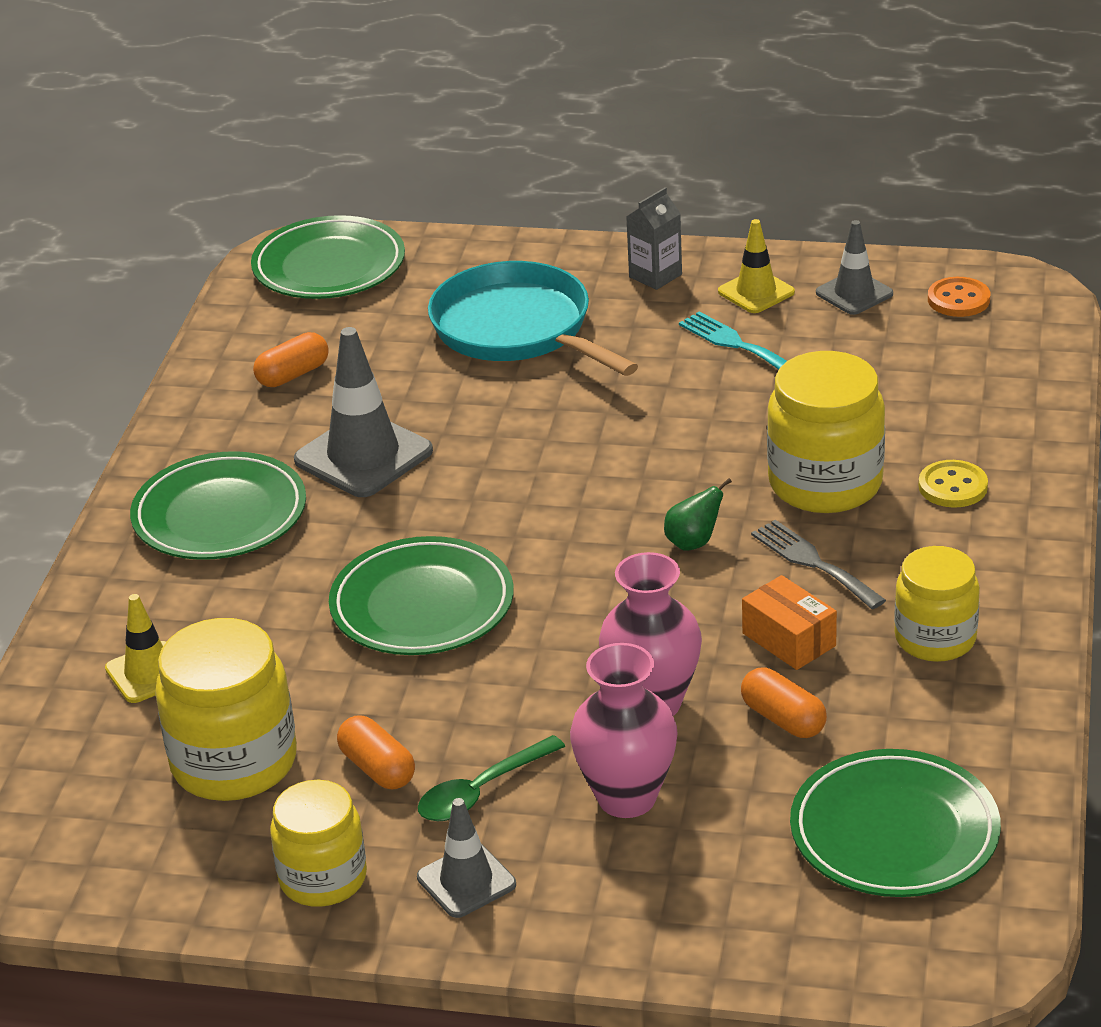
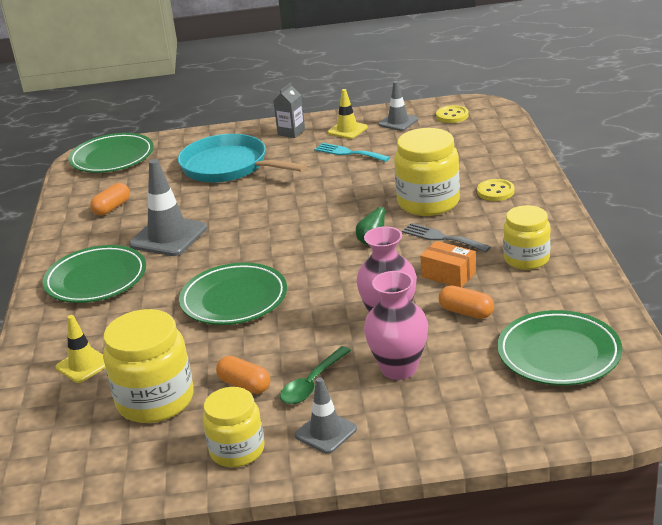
camera: 15 degrees left, 5 degrees down
orange button [928,277,990,317] -> yellow button [436,105,469,123]

